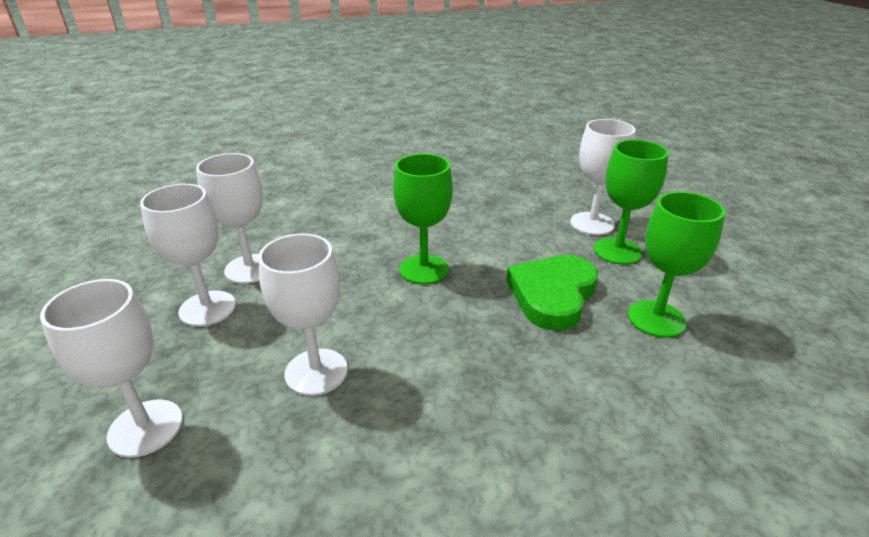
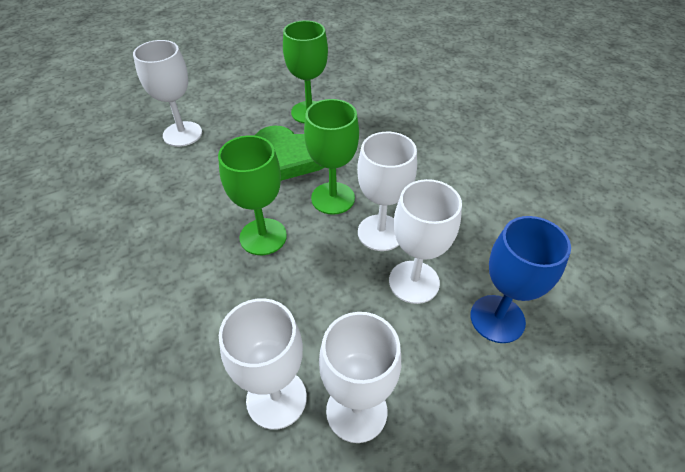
camera: 100 degrees left, 15 degrees up
white goblet [40,279,183,458] -> white goblet moved to [357,132,417,251]
green goblet [594,140,669,265] -> green goblet moved to [304,99,359,215]
none -> blue goblet [471,216,571,343]

